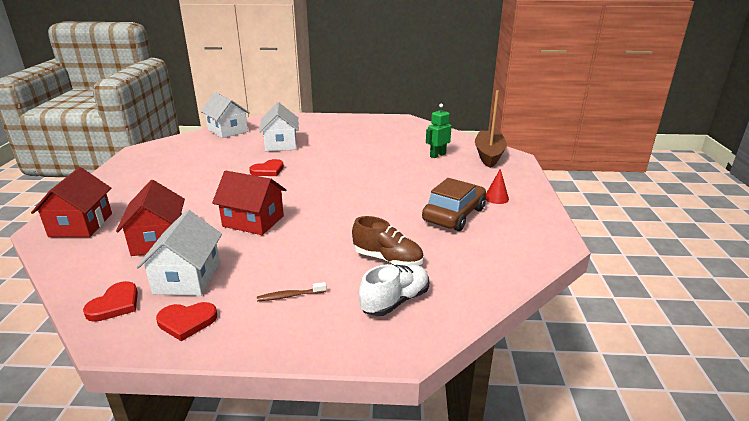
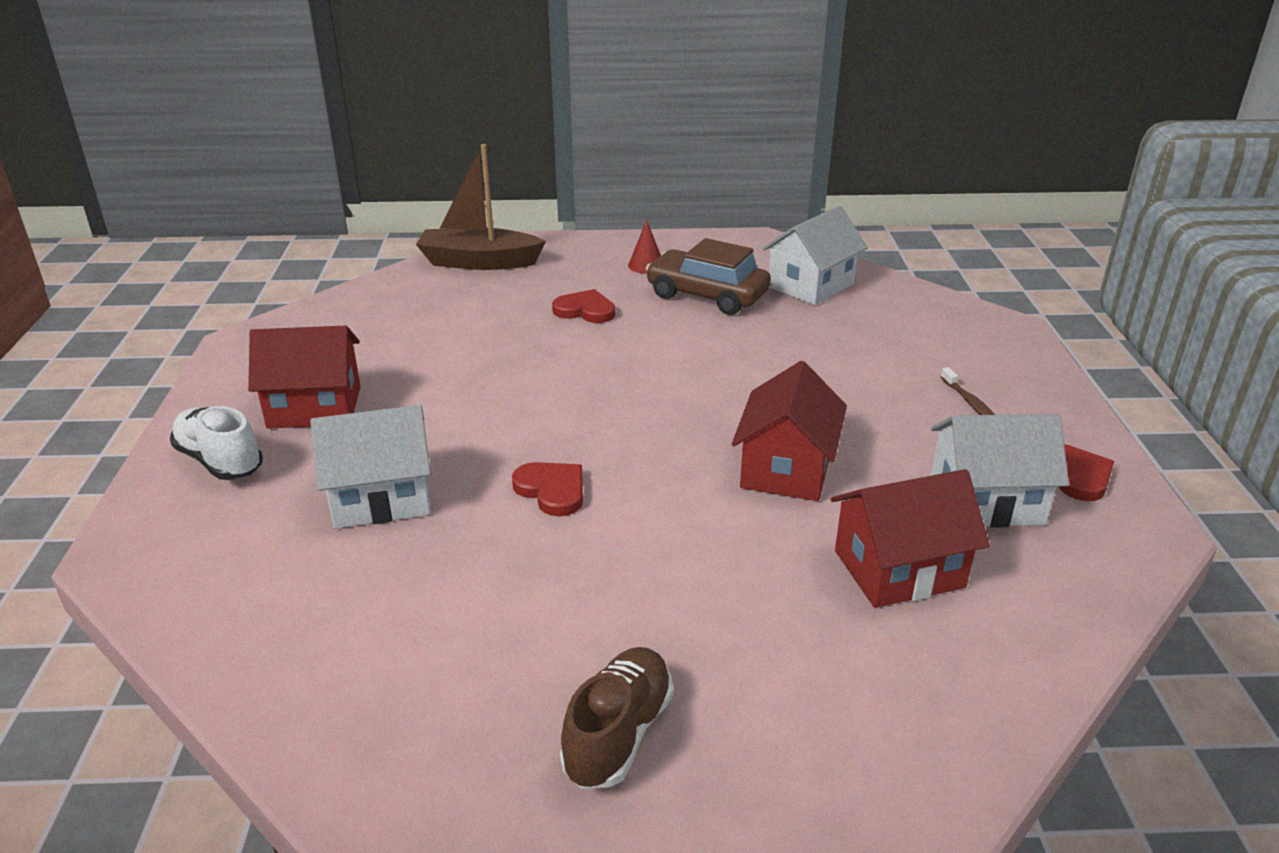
camera: 95 degrees left, 5 degrees up
red house [31,167,112,237] -> red house moved to [248,326,361,429]
red heart [83,281,138,322] -> red heart moved to [552,289,615,323]
white house [201,92,250,138] -> white house moved to [762,206,868,305]
brown shoe [352,216,424,266] -> brown shoe moved to [560,647,673,789]
white shoe [359,264,429,316] -> white shoe moved to [170,406,263,480]
green robot [426,104,452,158] -> none

